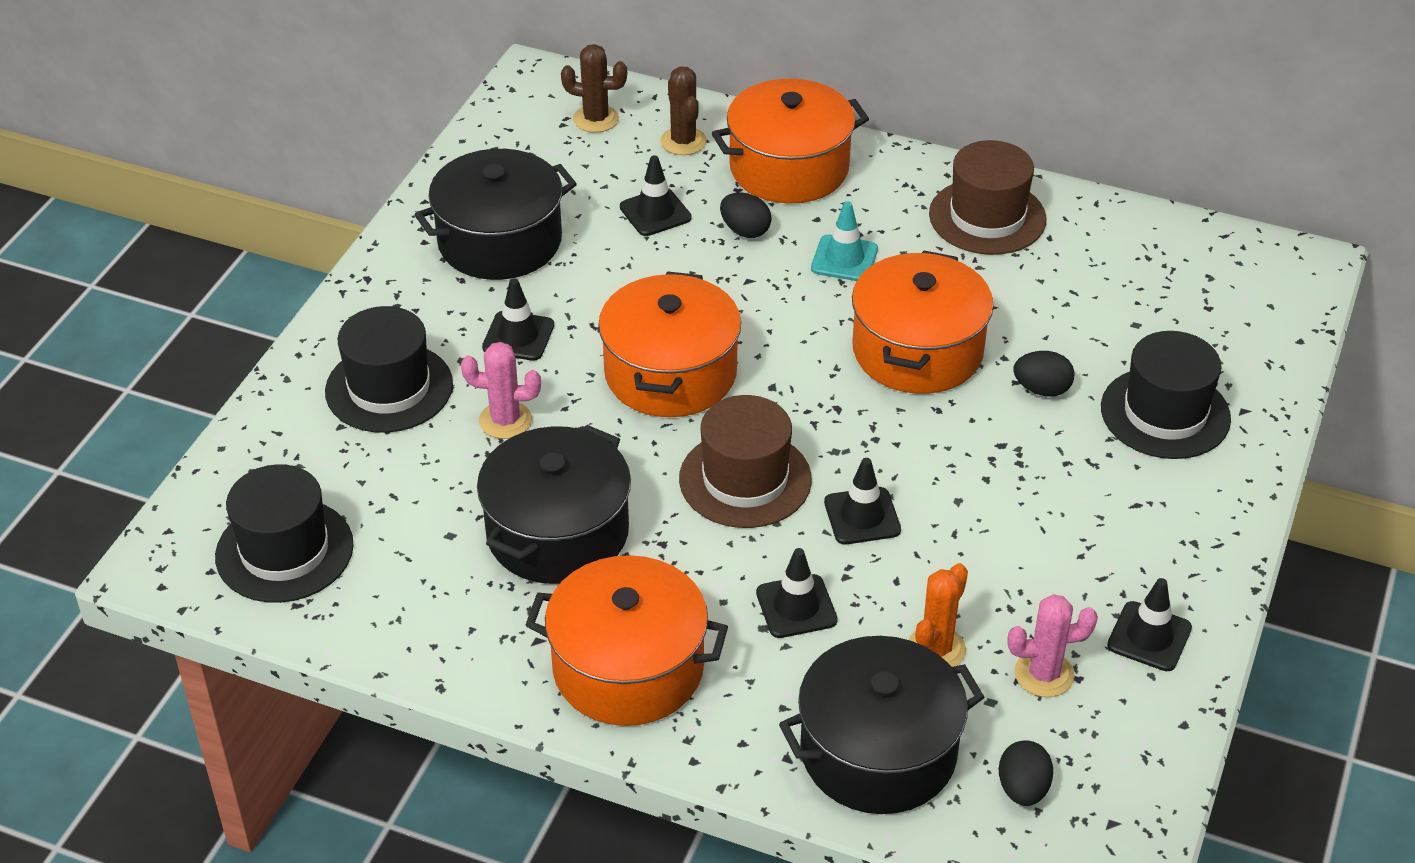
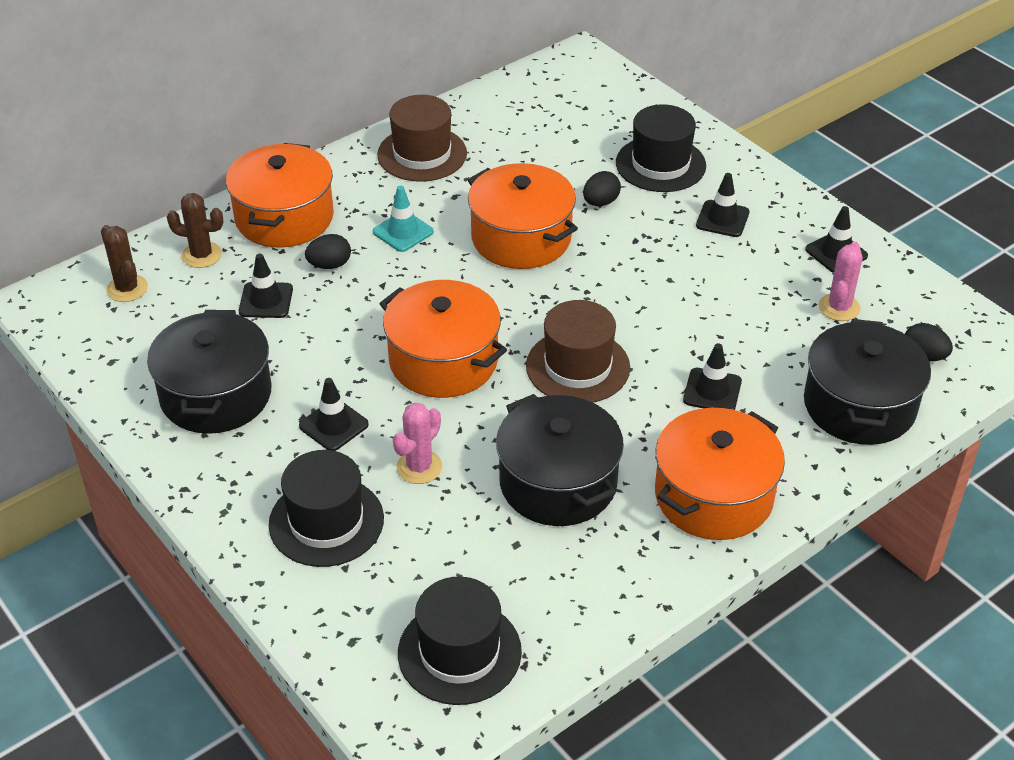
camera: 60 degrees left, 0 degrees up
brown cactus [561,44,627,133] -> brown cactus turned 75 degrees counterclockwise [101,225,148,302]
black traffic cone [824,458,901,544] -> black traffic cone moved to [696,173,750,237]
orange cactus [908,563,968,667] -> none

